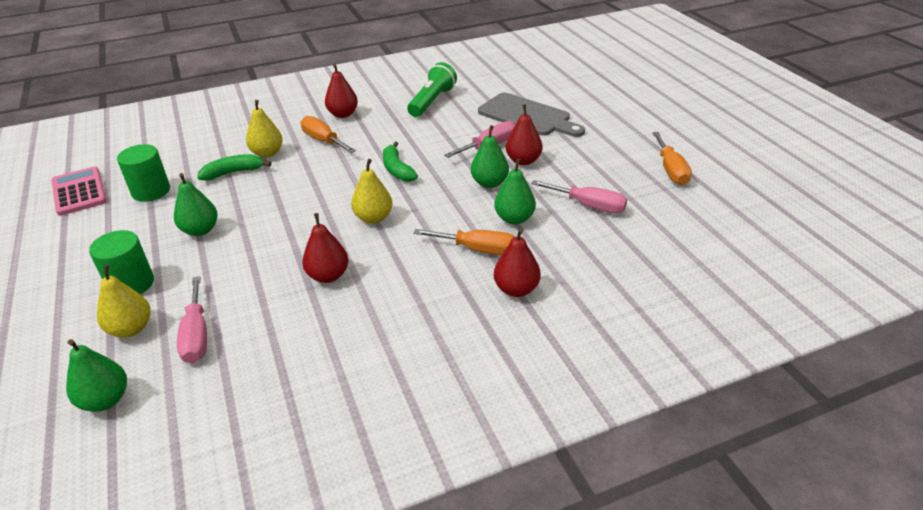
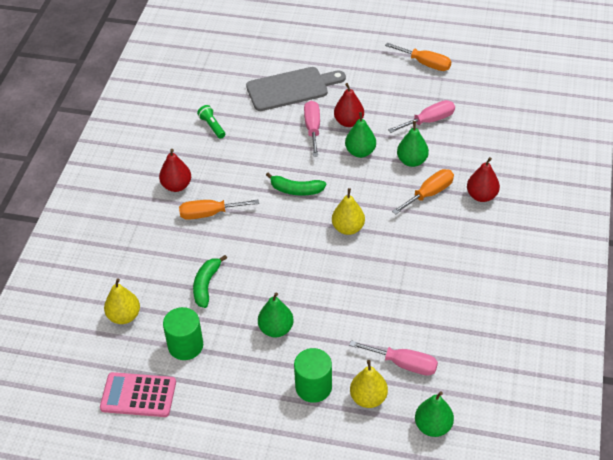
camera: 55 degrees left, 10 degrees up
yellow pear [246,100,283,158] -> yellow pear moved to [104,278,140,324]
red pear [302,213,349,283] -> none
green flashlight [407,62,457,117] -> green flashlight [197,105,225,139], size x0.57

